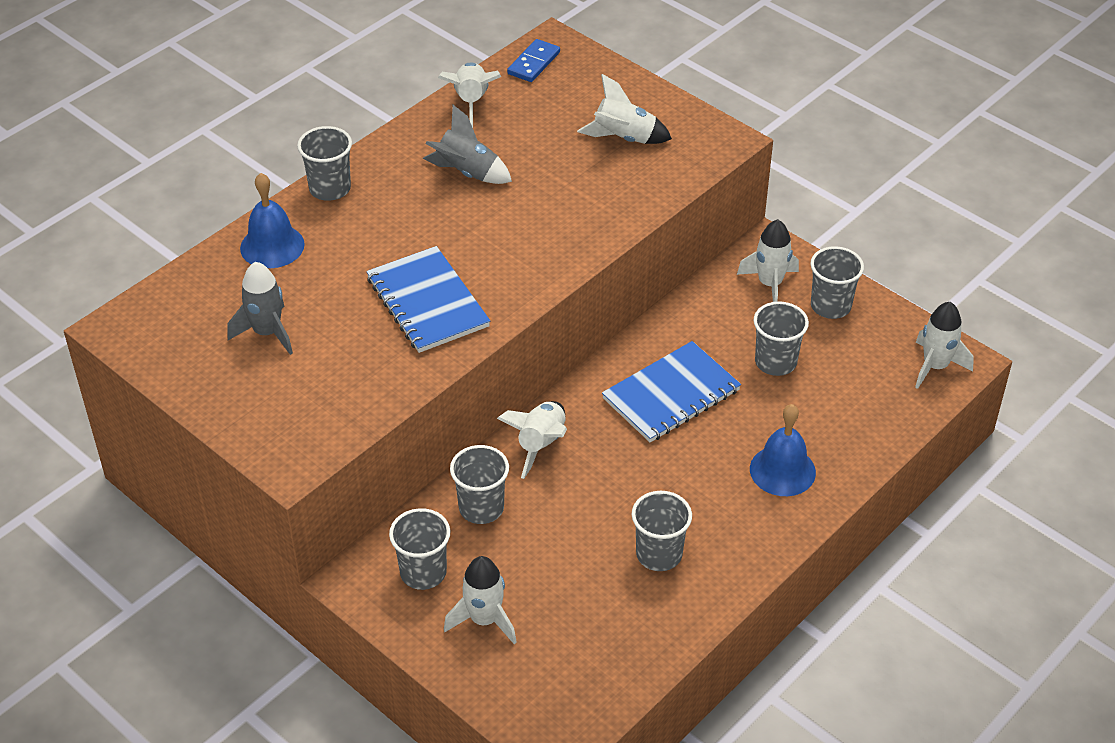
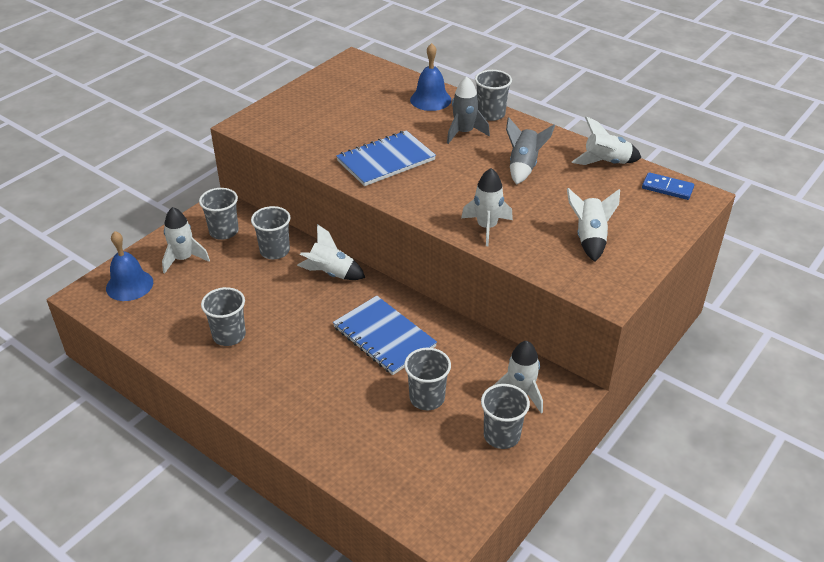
camera: 85 degrees right, 5 degrees down
grey rocket [228,262,293,355] -> grey rocket moved to [447,77,490,144]
blue bell [750,404,816,496] -> blue bell moved to [106,231,153,301]
white rocket [915,302,974,389] -> white rocket moved to [461,168,513,246]

